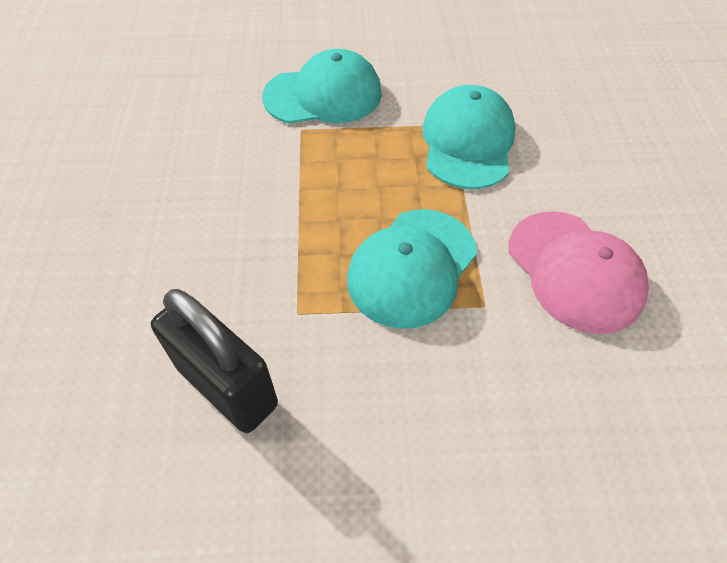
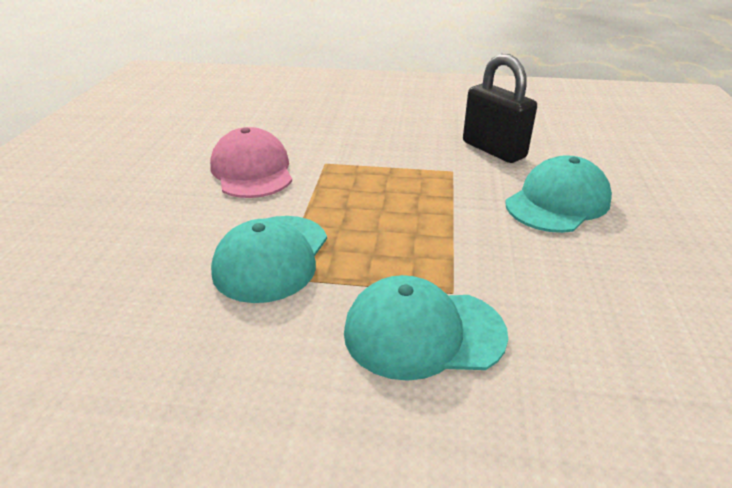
camera: 170 degrees left, 20 degrees down
turquoise cap [347,209,477,329] -> turquoise cap moved to [505,155,612,233]

